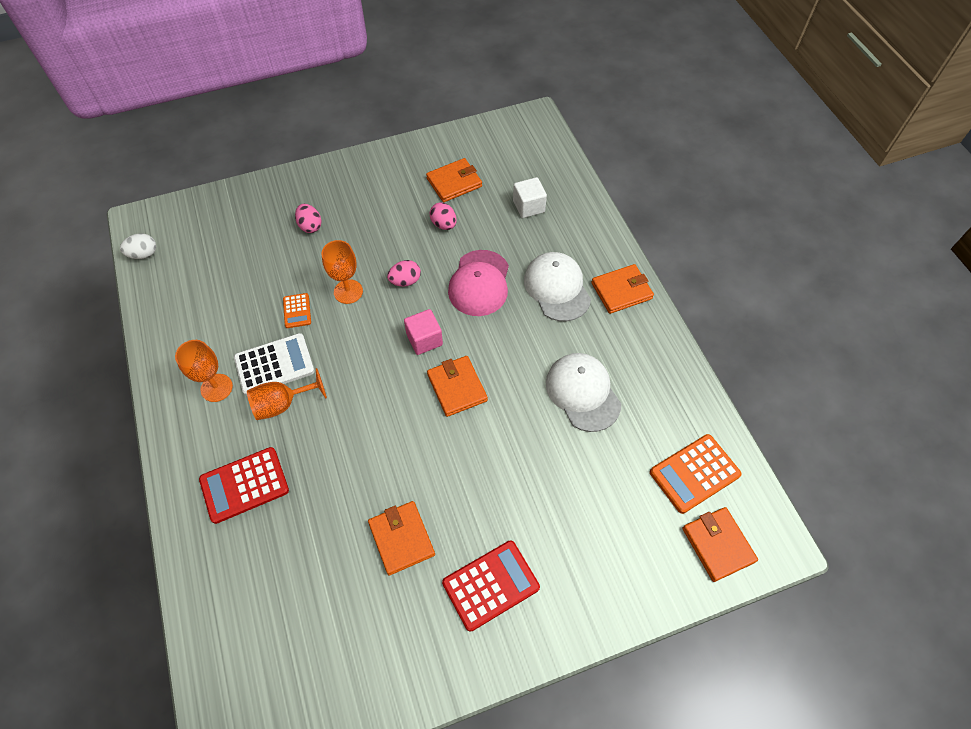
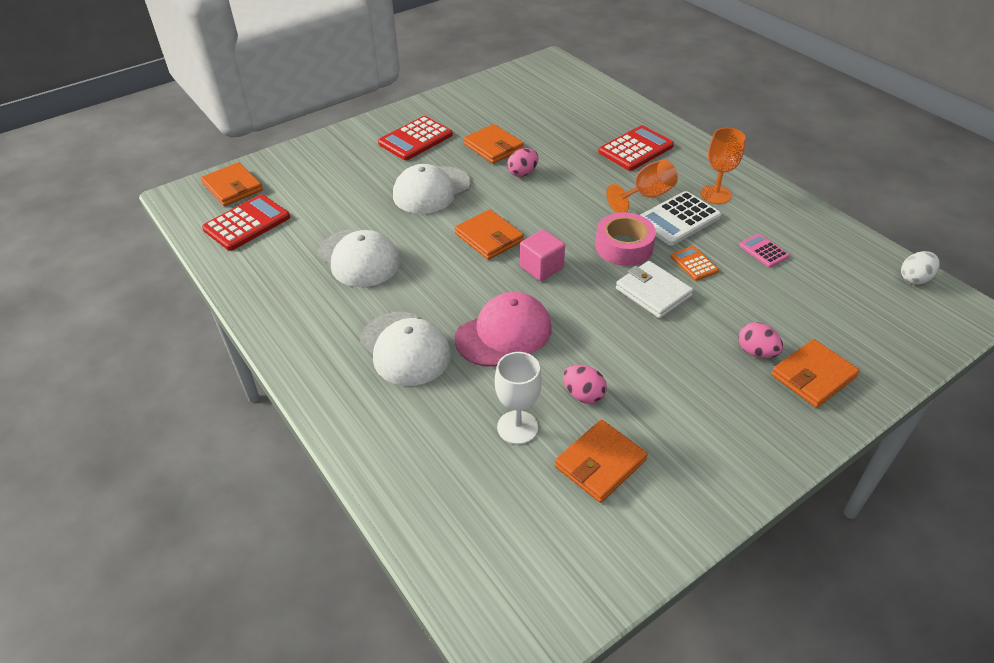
camera: 165 degrees right, 15 degrees down
orange goblet [322,240,363,304] -> white wallet [616,261,693,318]
pink egg [387,260,421,287] -> pink egg moved to [507,148,539,177]
pink cap [448,250,509,316] -> pink cap turned 60 degrees clockwise [455,292,551,367]
white cube [513,177,547,218] -> none
orange wallet [591,264,654,314] -> orange wallet moved to [771,339,860,408]
orange calculator [650,434,742,514] -> red calculator [202,194,290,251]
none -> white cap [393,164,471,214]
none -> white goblet [495,352,542,444]
none -> pink tape [595,212,656,266]
none -> pink calculator [739,234,789,268]

